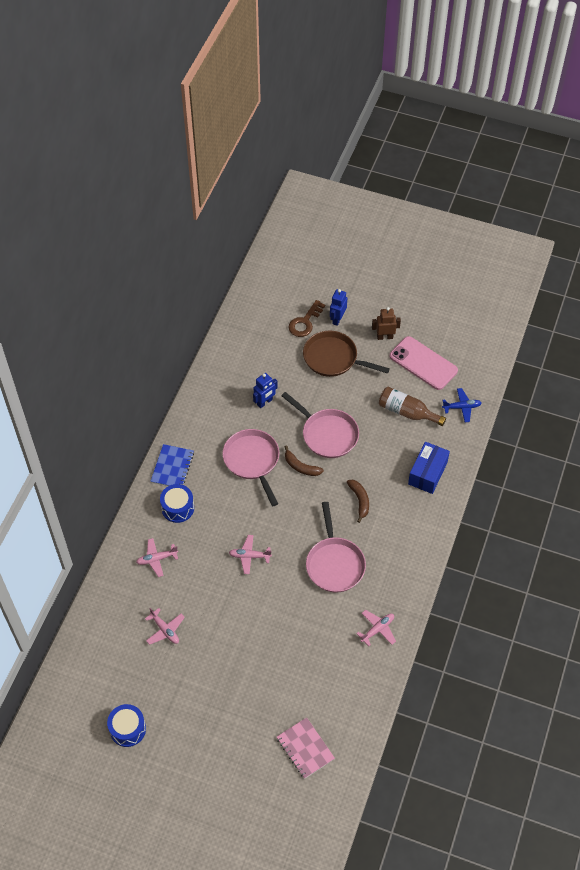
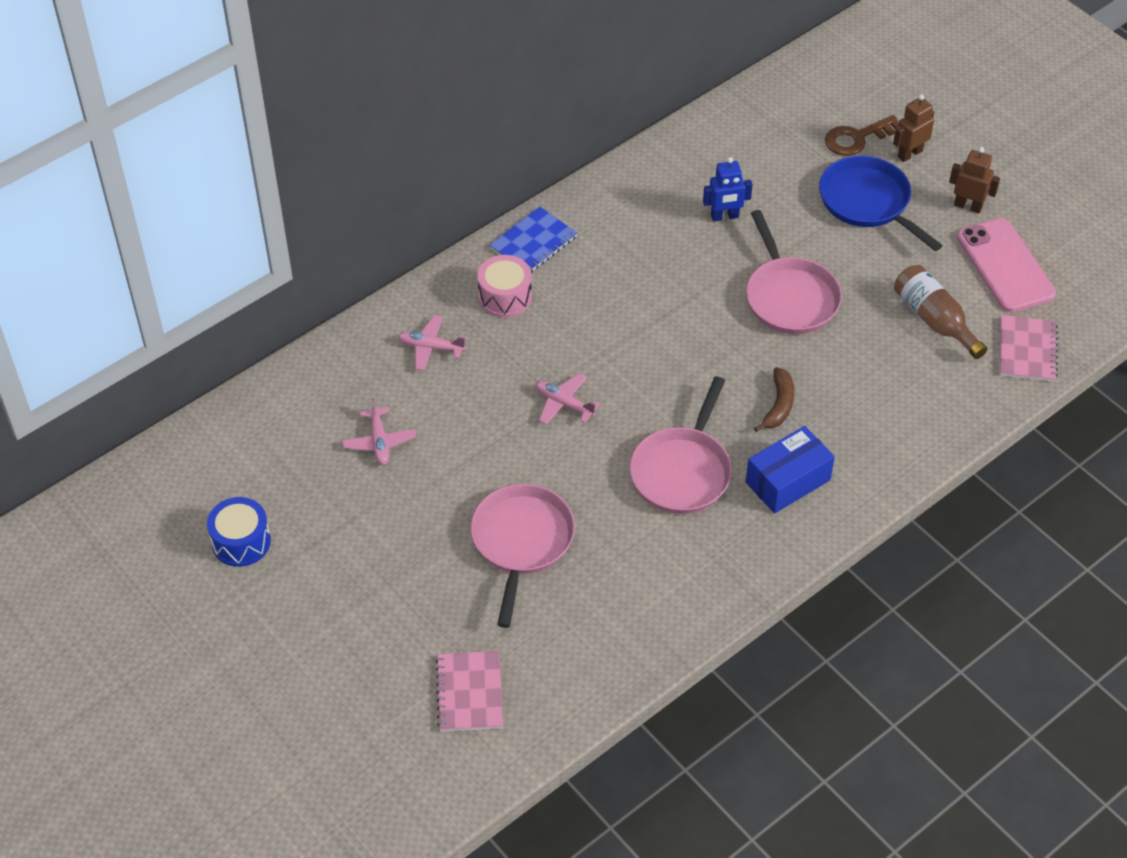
camera: 30 degrees right, 5 degrees down
blue drum [160,484,194,523] -> pink drum [477,255,532,318]
pink pan [222,429,279,506] -> pink pan moved to [471,484,575,628]
brown banana [285,445,324,476] -> none
brown pan [303,331,390,377] -> blue pan [819,156,943,251]
blue robot [330,289,347,326] -> brown robot [893,94,934,162]
pink plane [356,610,396,646] -> none
blue box [408,442,450,494] -> blue box moved to [746,426,835,514]
blue plane [442,388,481,423] -> pink notebook [1000,315,1058,382]

